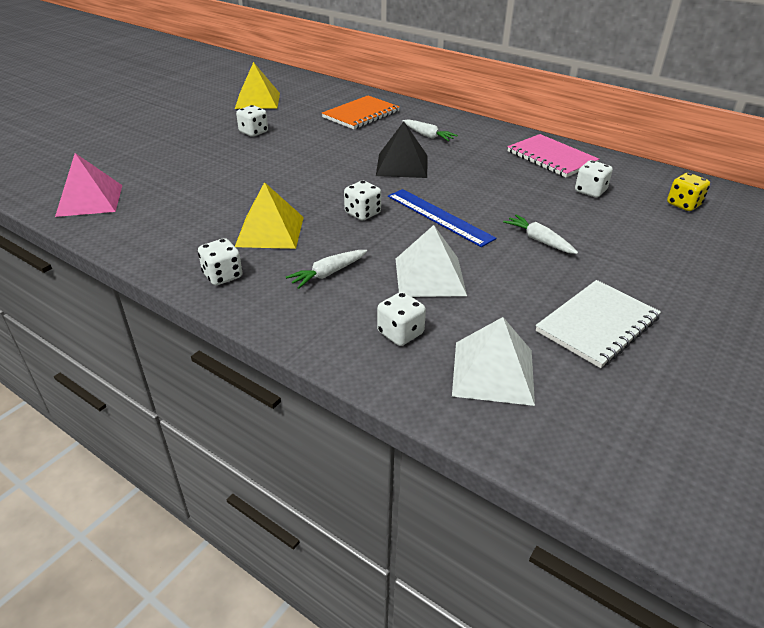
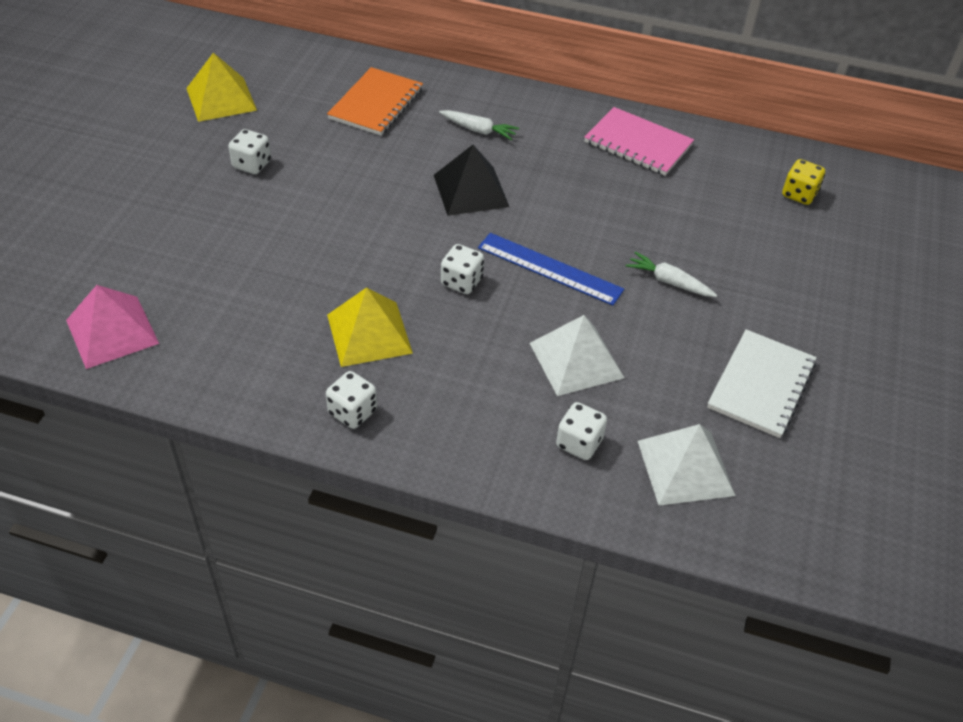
camera: 20 degrees left, 10 degrees up
white carrot [286,250,367,289] -> none
white dice [575,160,613,197] -> none

